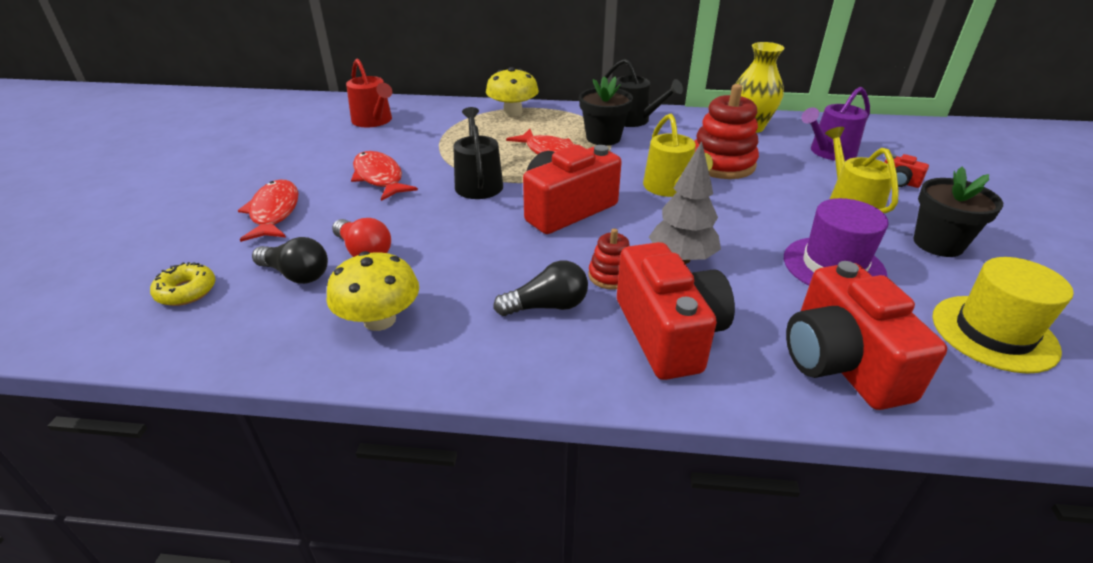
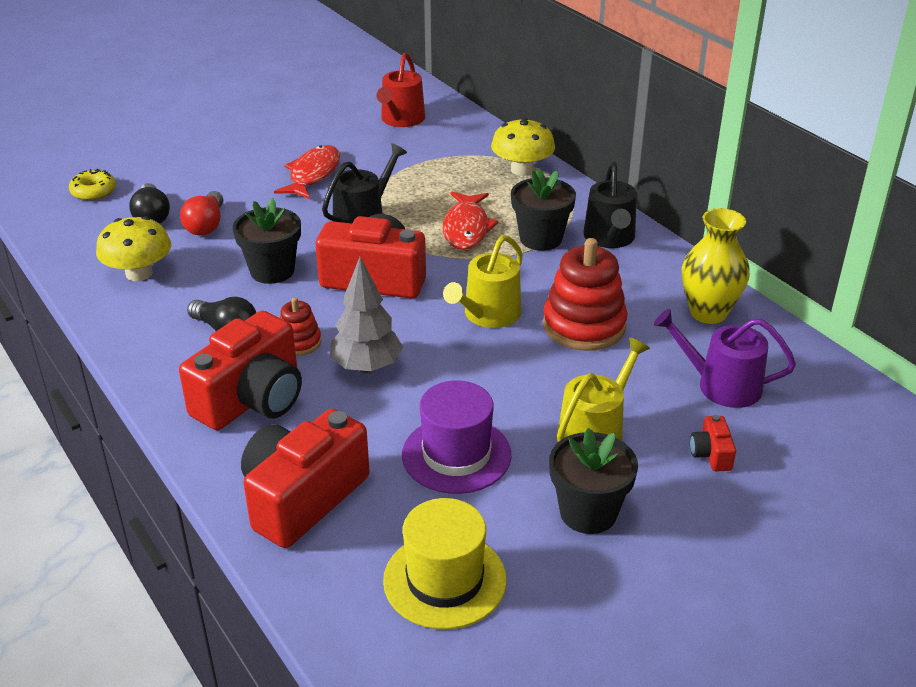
camera: 50 degrees right, 0 degrees up
red fish [238,179,298,242] -> none
none -> black flower pot [233,198,301,284]

